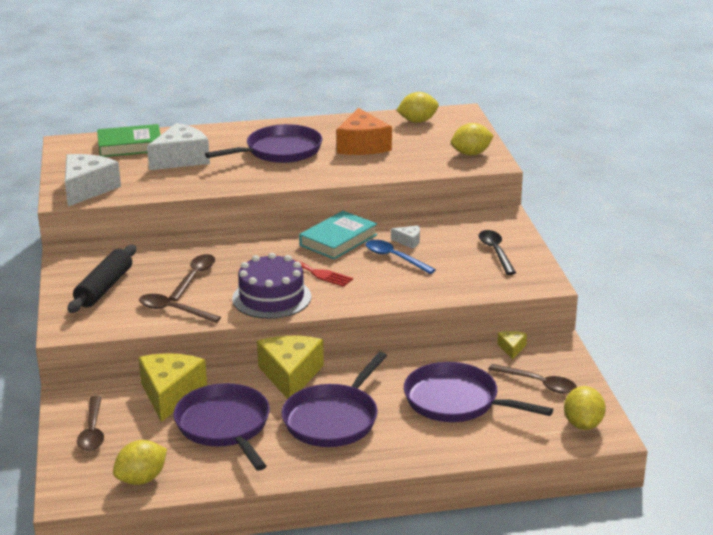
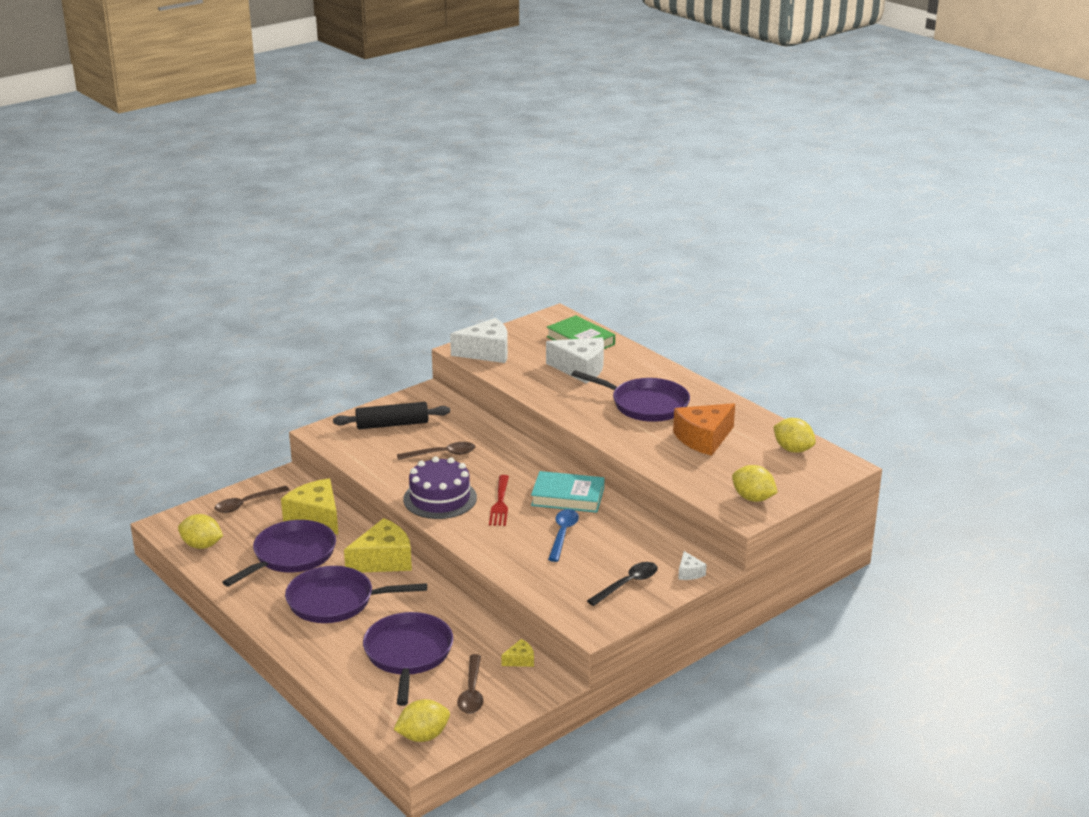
camera: 60 degrees right, 0 degrees up
brown spoon [139,294,221,323] -> none
yellow cheese [139,353,207,422] -> yellow cheese turned 105 degrees counterclockwise [281,478,338,534]
white cheese [391,225,420,249] -> white cheese moved to [678,551,707,580]

